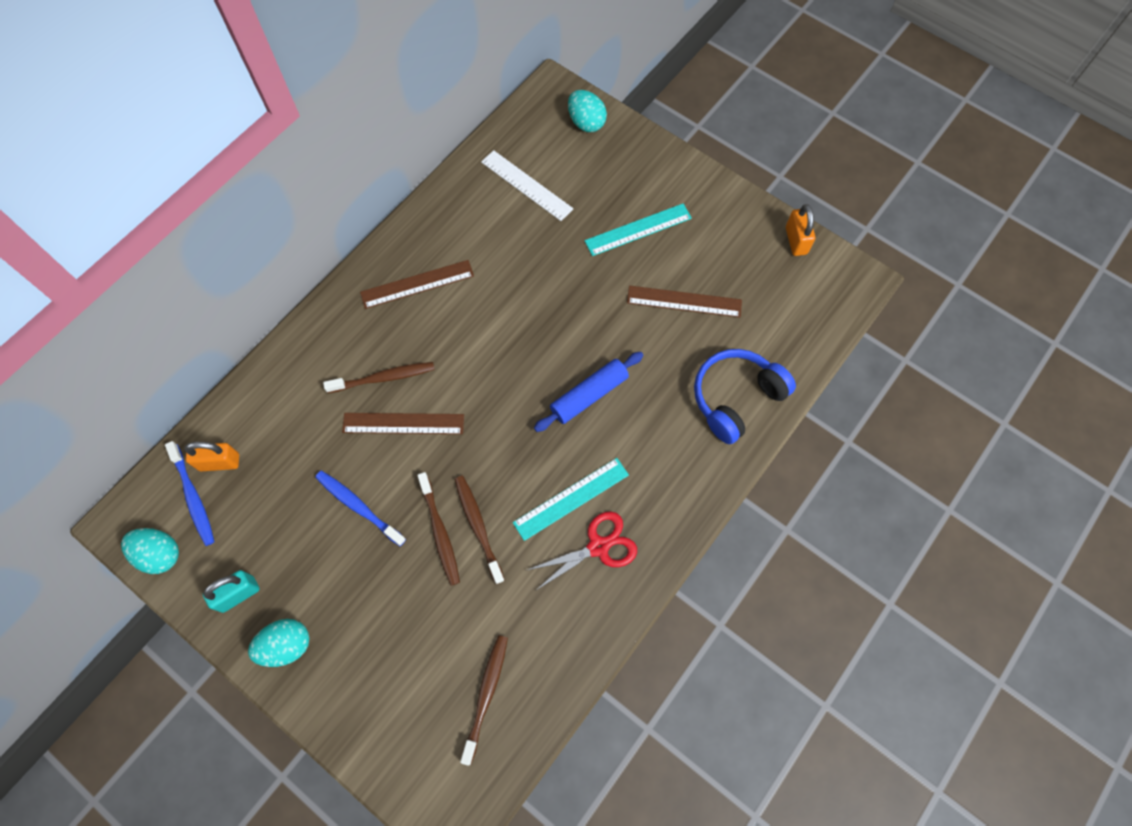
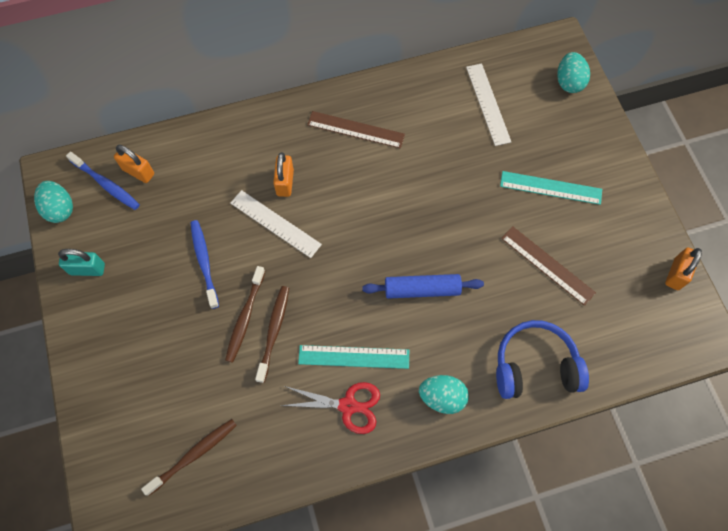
camera: 35 degrees right, 0 degrees up
blue toothbrush [165,441,215,546] -> blue toothbrush turned 60 degrees counterclockwise [66,151,140,210]
turquoise egg [248,619,309,667] -> turquoise egg moved to [419,375,469,414]
brown toothbrush [323,362,435,393] -> orange padlock [273,152,294,197]
brown ruler [342,413,464,434] -> white ruler [230,190,322,258]

